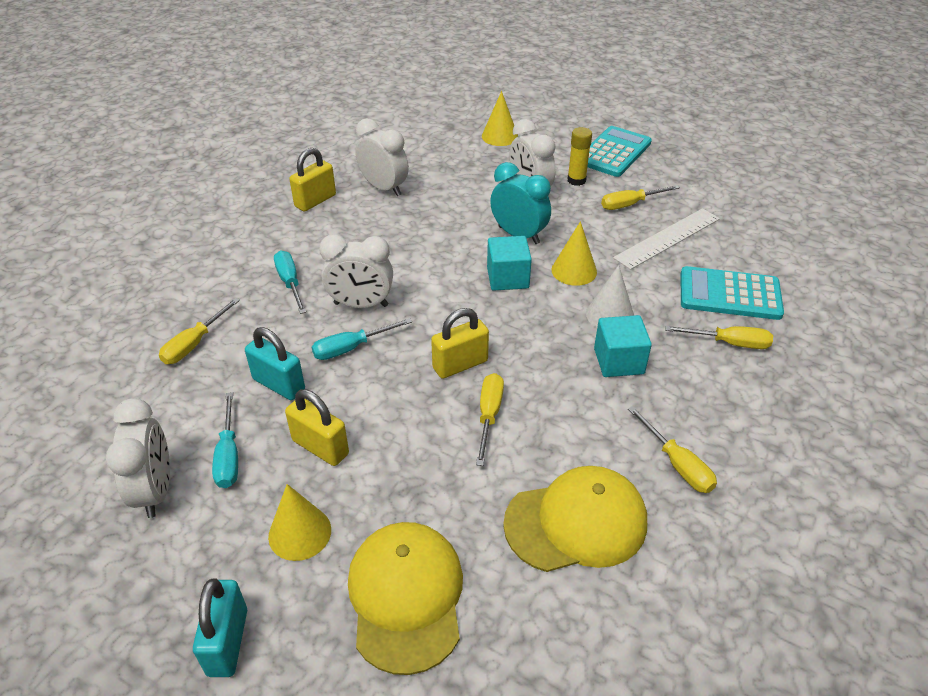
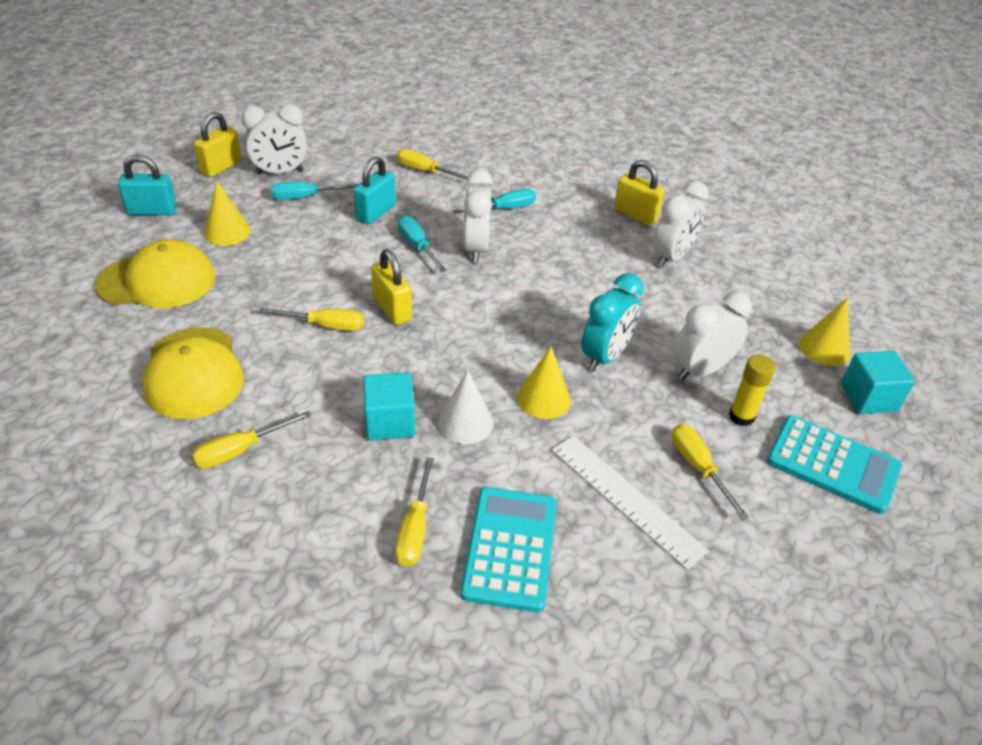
camera: 85 degrees right, 0 degrees up
yellow padlock [285,389,349,466] -> yellow padlock moved to [194,112,242,177]
turquoise cube [487,236,532,291] -> turquoise cube moved to [841,351,915,414]

